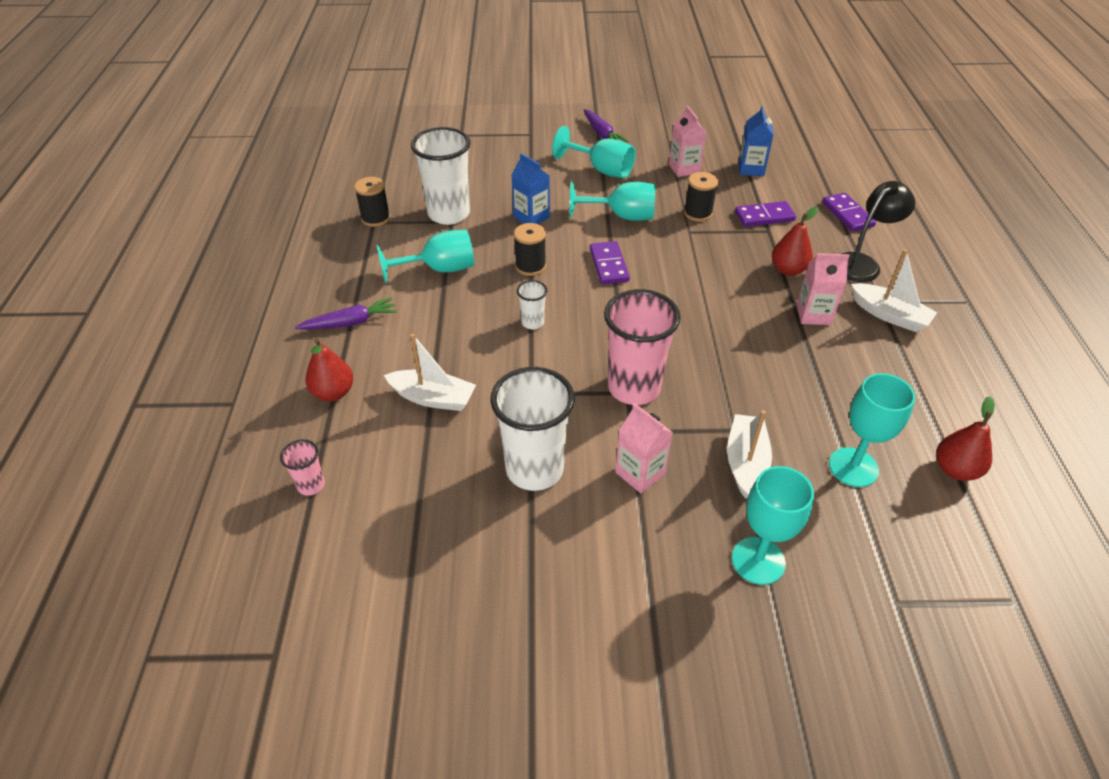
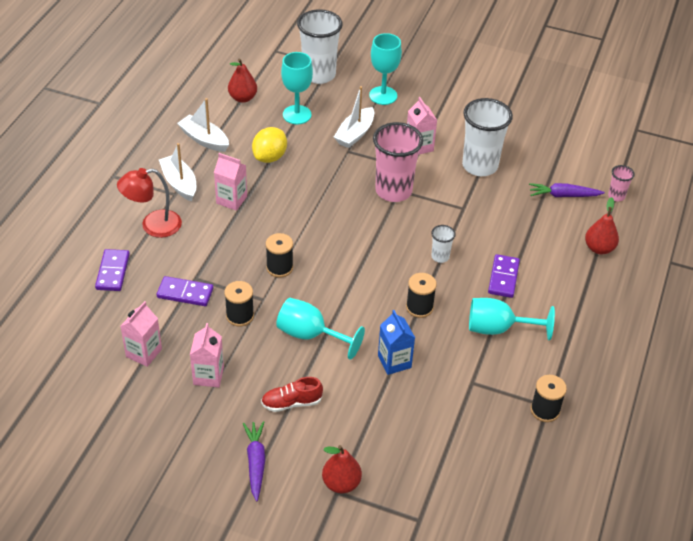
camera: 160 degrees left, 0 degrees up
purple carrot [295,297,397,330] -> purple carrot moved to [529,183,605,197]
white boat [384,334,476,411] -> white boat moved to [177,98,229,152]
white cup [411,127,471,225] -> white cup moved to [297,9,343,84]
turquoise goblet [552,126,636,178] -> red shoe [261,377,323,412]
purple domino [590,241,630,284] -> purple domino moved to [488,254,520,298]
blue carton [738,106,773,176] -> pink carton [120,301,162,367]
red pear [772,207,818,276] -> red pear moved to [322,445,362,493]
black lamp [842,181,915,282] -> red lamp [117,168,182,238]
none -> yellow lemon [252,127,287,163]
none -> black spool [266,233,293,277]

